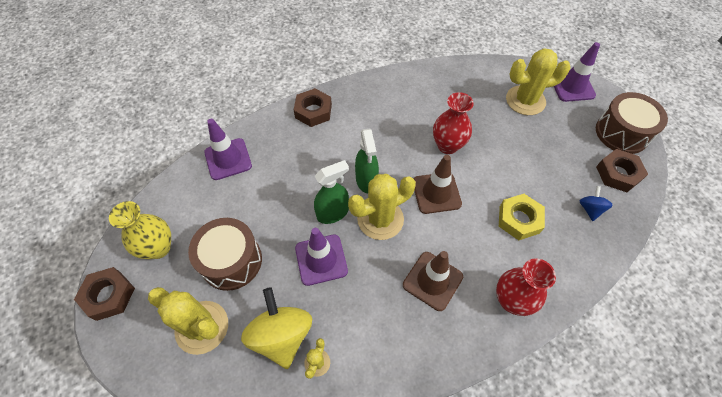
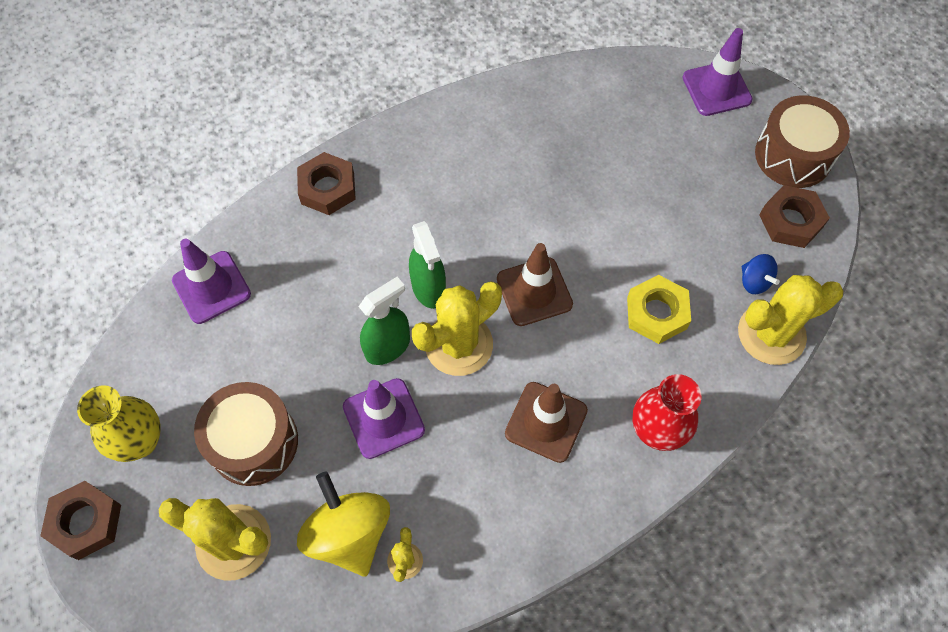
camera: 10 degrees left, 5 degrees up
red vase [433,92,474,154] -> none
yellow cactus [506,48,571,115] -> yellow cactus moved to [738,275,843,365]
blue spinning top [580,186,613,221] -> blue spinning top turned 150 degrees clockwise [742,254,780,294]

